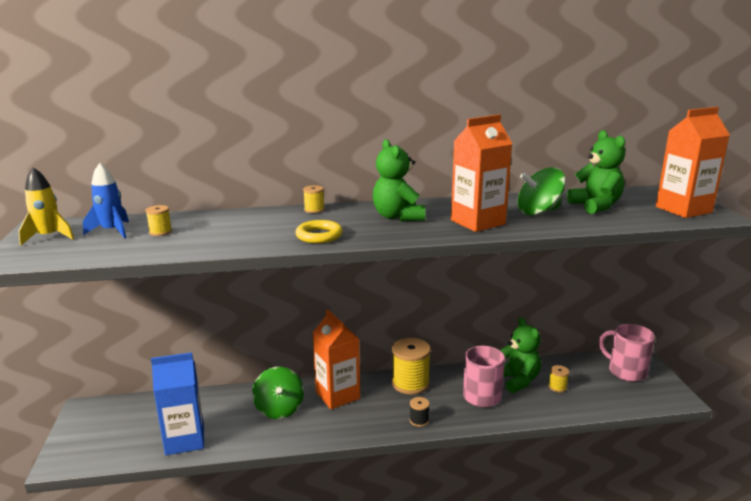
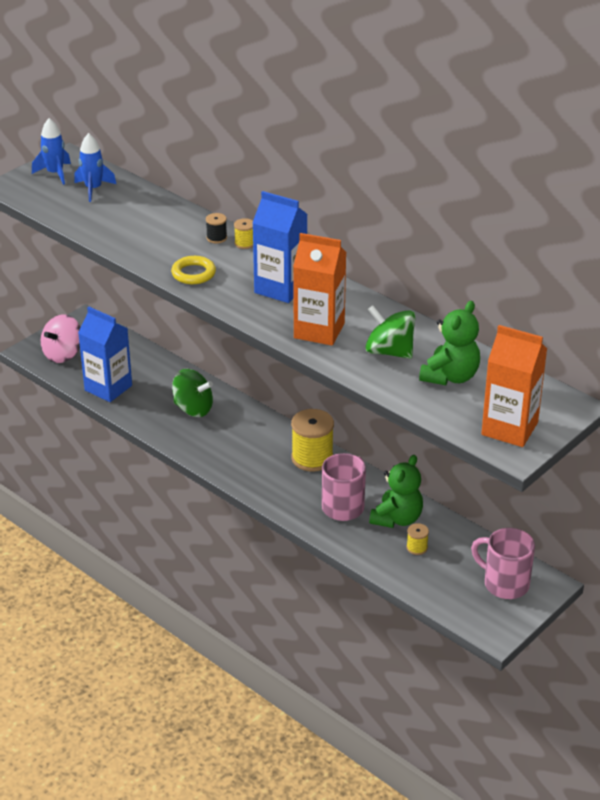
camera: 50 degrees right, 15 degrees up
yellow rocket [19,167,74,245] -> blue rocket [32,118,71,185]
yellow spool [145,205,172,236] -> none
green spinning top [252,367,304,419] -> green spinning top turned 105 degrees counterclockwise [172,369,213,417]
orange carton [313,310,360,409] -> none
green teddy bear [373,139,425,222] -> blue carton [252,191,307,303]
black spool [410,397,430,427] -> black spool moved to [206,213,227,243]
pink mug [599,324,655,382] -> pink mug turned 60 degrees counterclockwise [471,528,535,599]
none -> pink spinning top [41,314,81,363]

